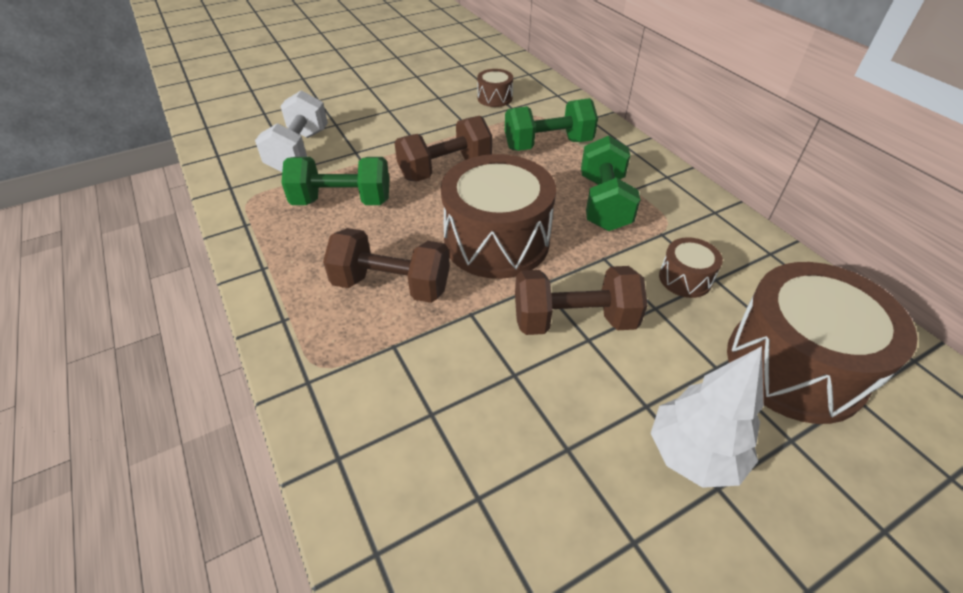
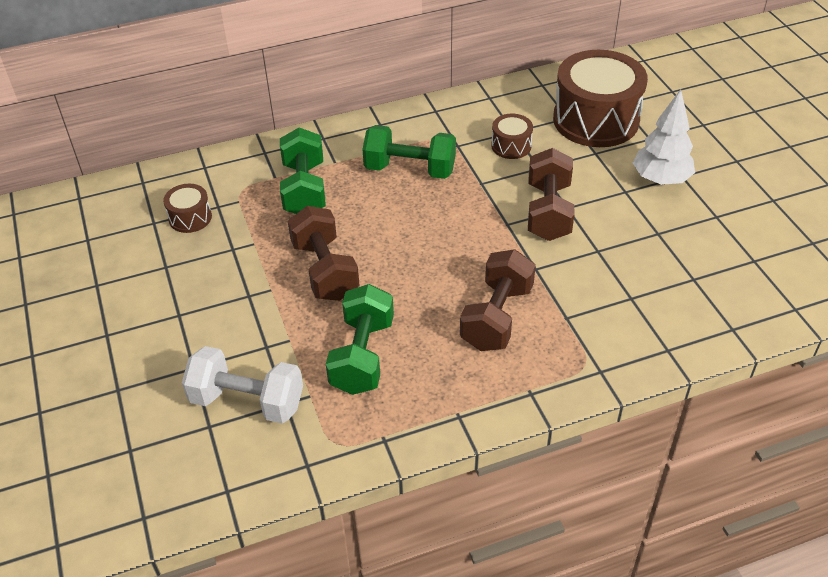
camera: 80 degrees left, 0 degrees up
brown drum [441,154,556,279] -> none

